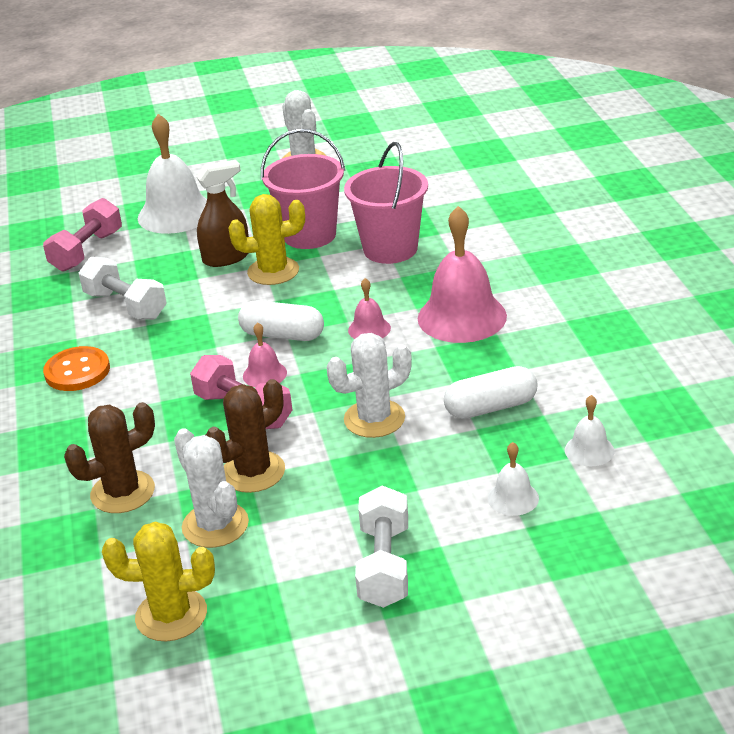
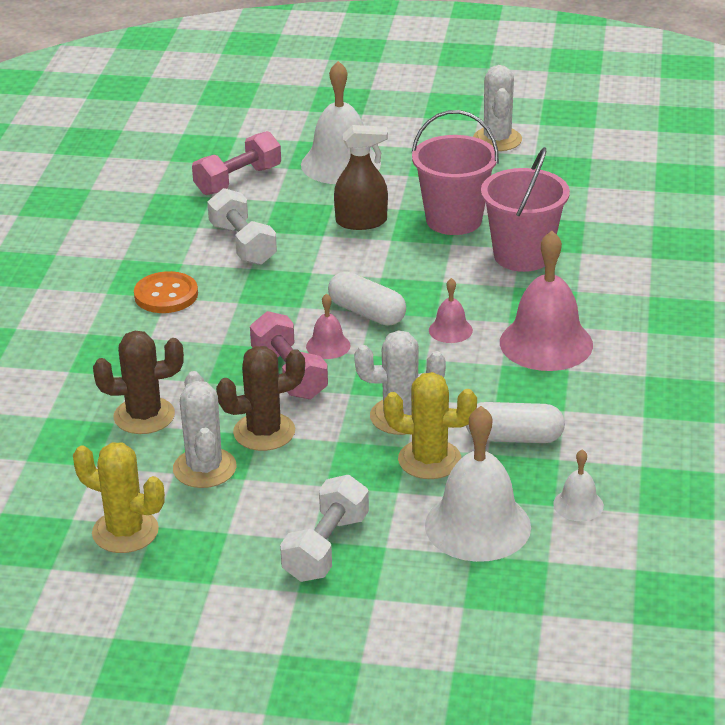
camera: 20 degrees right, 0 degrees up
yellow cactus [228,194,305,285] -> yellow cactus moved to [383,372,477,479]
white bell [488,442,539,516] -> white bell [425,406,531,562], size x2.09

